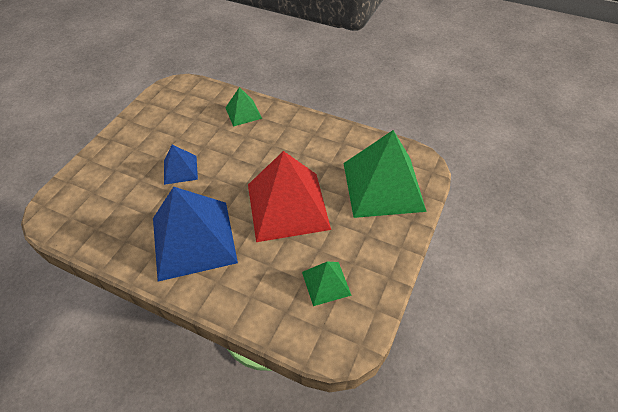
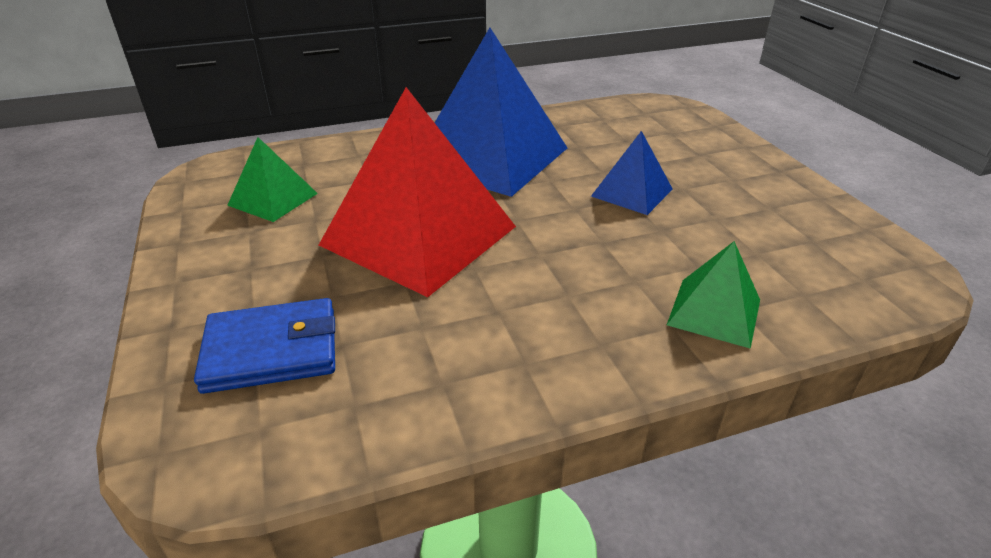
camera: 135 degrees right, 15 degrees down
green pyramid [344,130,427,218] -> blue wallet [194,298,335,394]

